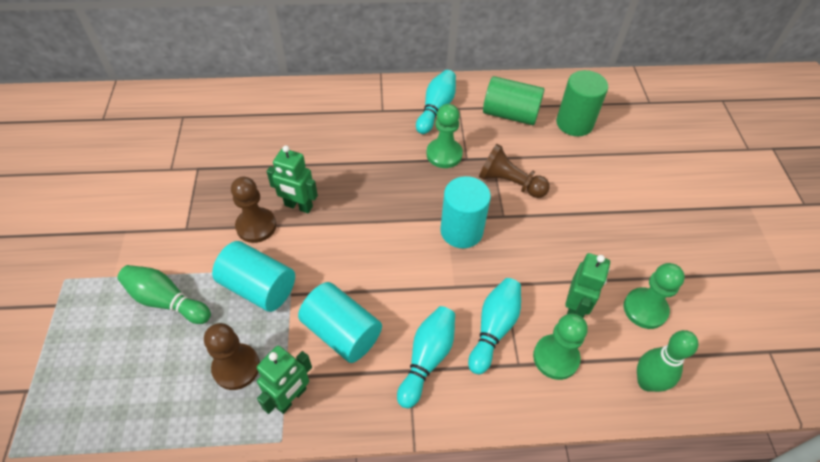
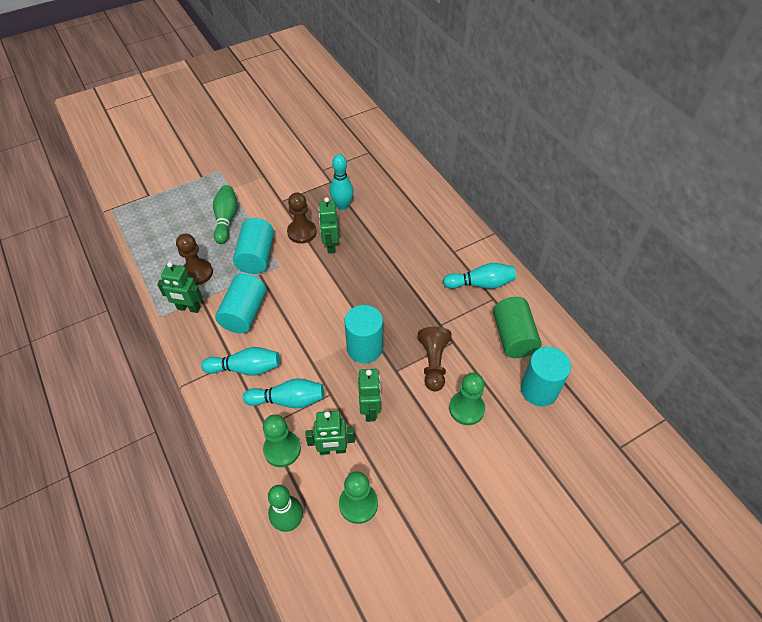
camera: 65 degrees right, 0 degrees up
green pawn [426,104,463,168] -> green pawn moved to [449,373,485,425]
green cylinder [556,70,608,136] -> turquoise cylinder [520,347,571,406]
none -> turquoise bowling pin [330,154,354,210]
none -> green robot [358,369,381,422]

